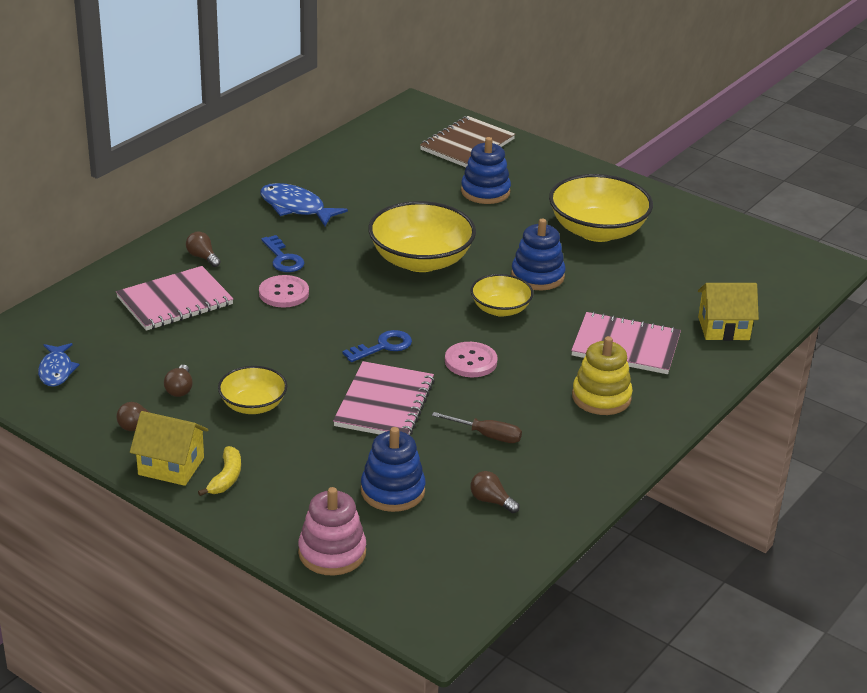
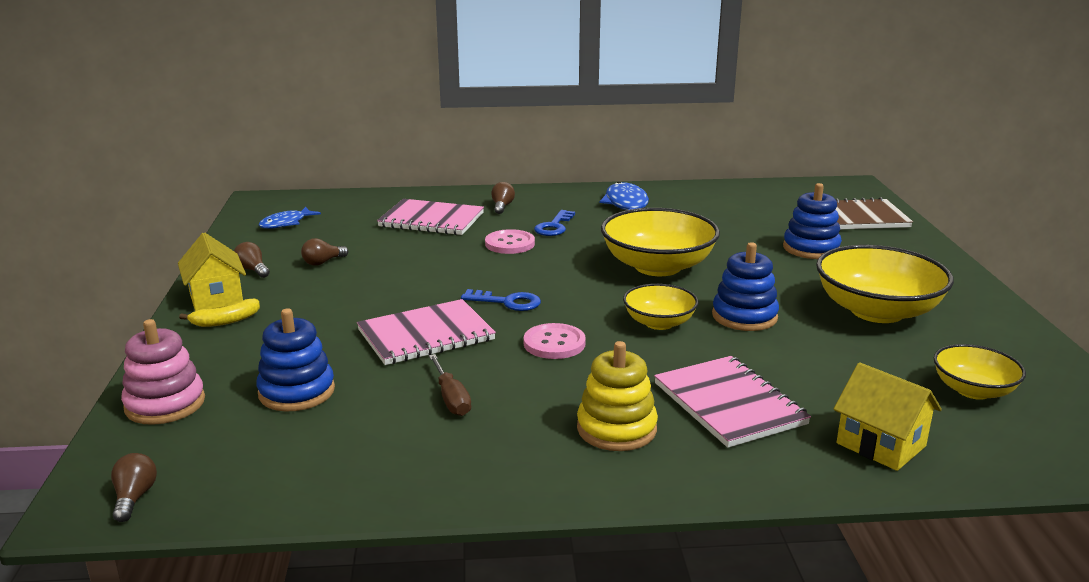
camera: 50 degrees right, 10 degrees down
yellow bowl [218,366,287,414] -> yellow bowl moved to [934,344,1026,400]
brown light bulb [470,471,520,513] -> brown light bulb moved to [111,453,157,522]

